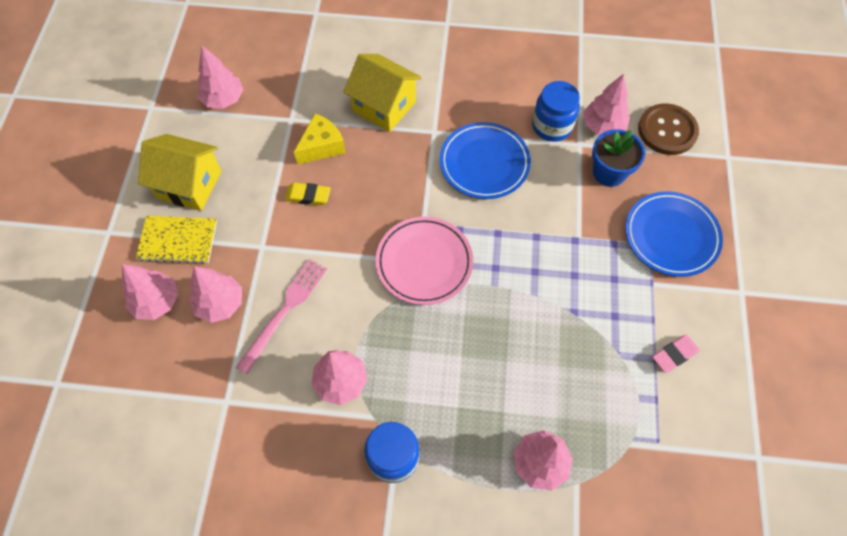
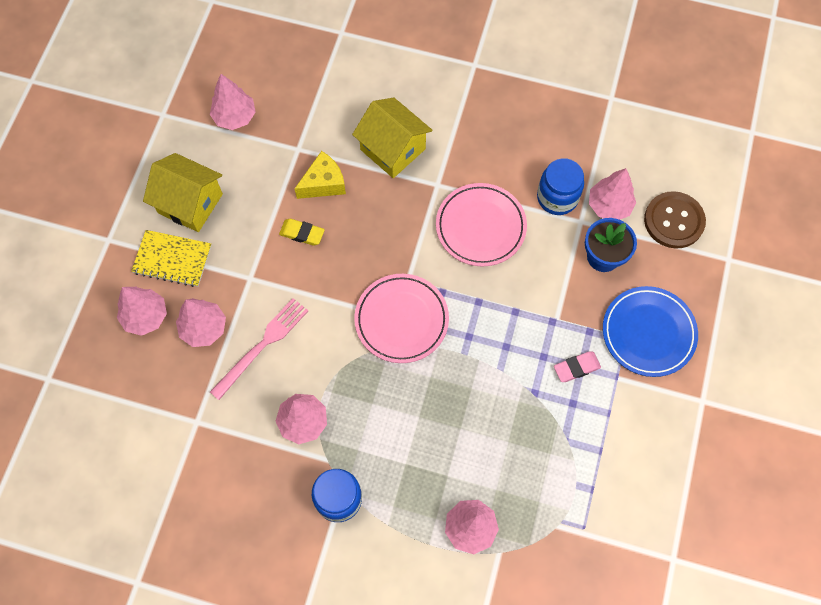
camera: 10 degrees right, 5 degrees up
blue plate [440,122,531,199] -> pink plate [436,183,527,267]
pink eraser [652,335,700,373] -> pink eraser moved to [554,351,601,382]

